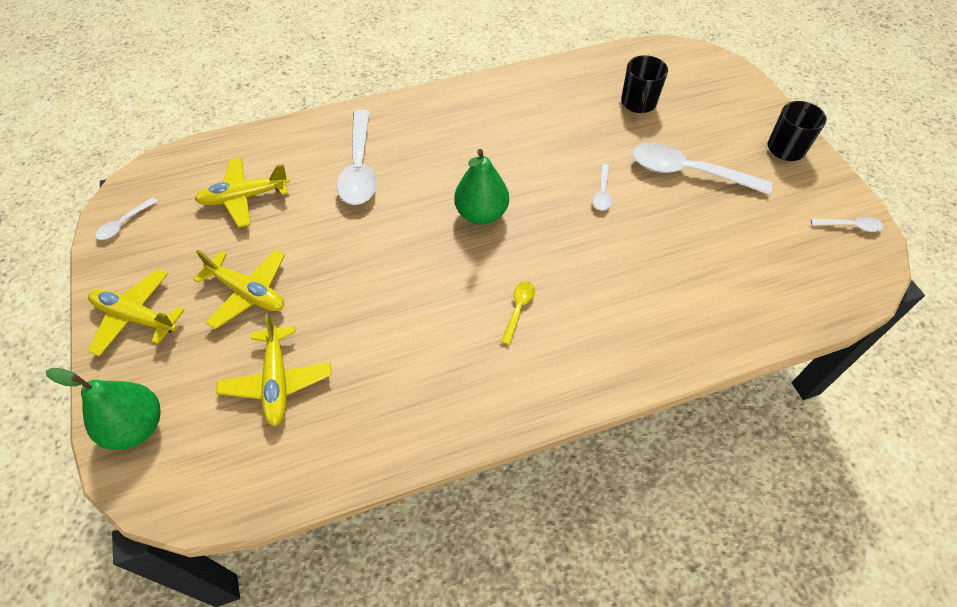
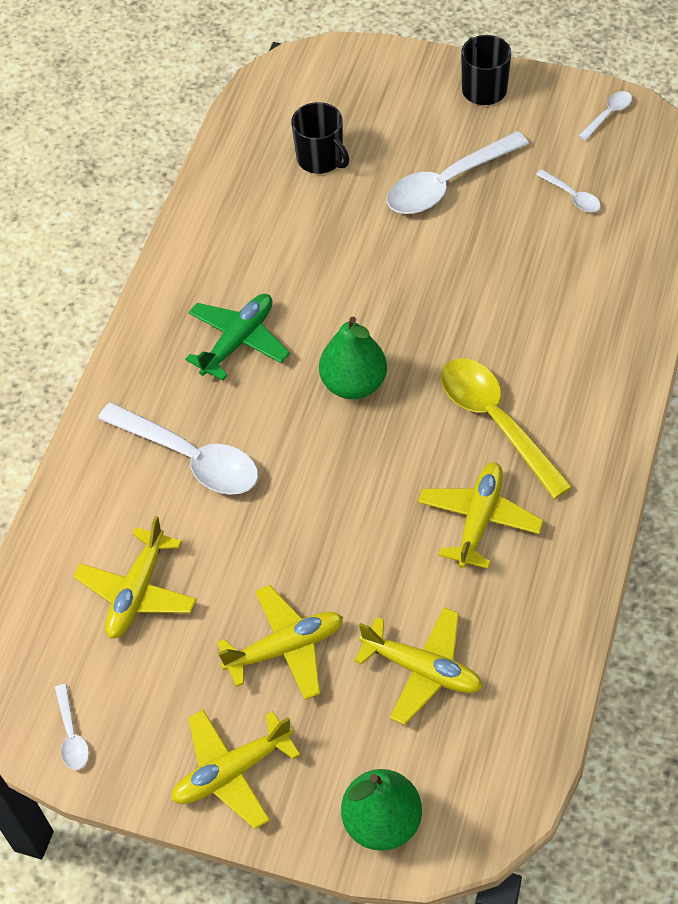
camera: 50 degrees left, 0 degrees up
yellow spoon [501,281,535,345] -> yellow spoon [441,358,573,499], size x2.14
white spoon [593,164,612,211] -> white spoon moved to [536,169,601,212]
none -> green plane [185,294,290,381]
none -> yellow plane [418,462,544,569]

